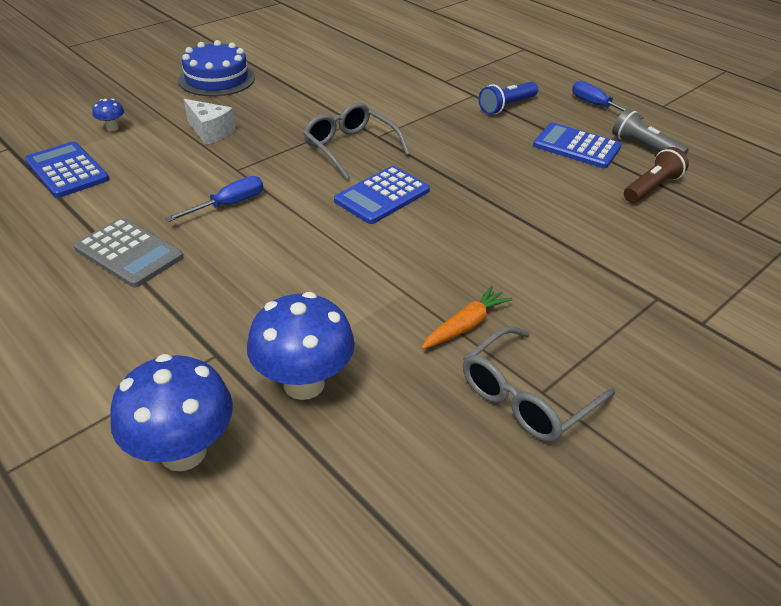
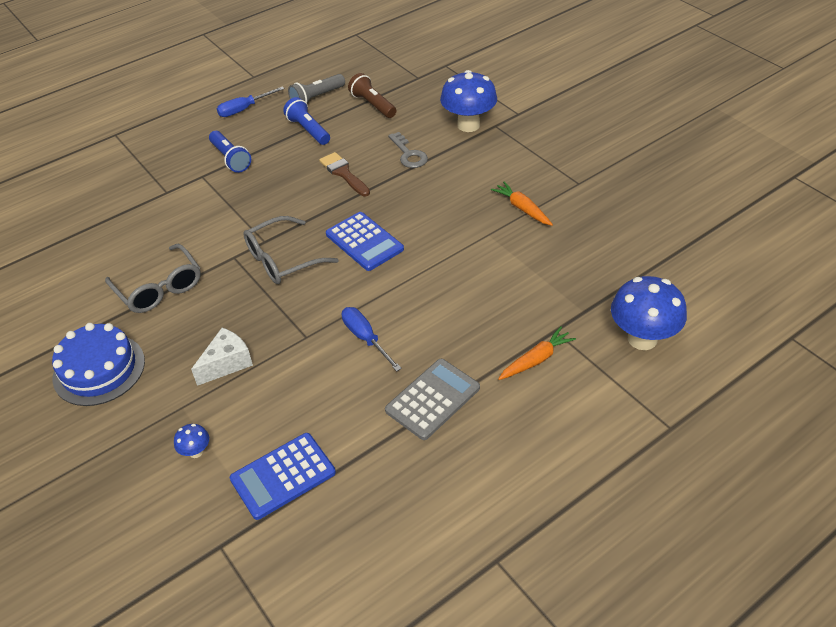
camera: 80 degrees left, 5 degrees up
blue mushroom [247,292,355,400] -> blue mushroom moved to [440,70,497,132]
grey glasses [463,326,615,442] -> grey glasses moved to [105,244,201,313]
blue calculator [533,123,622,168] -> blue flashlight [283,97,330,145]
none -> brown brush [319,152,370,196]
none -> grey key [388,132,428,168]
none -> orange carrot [498,327,576,380]

